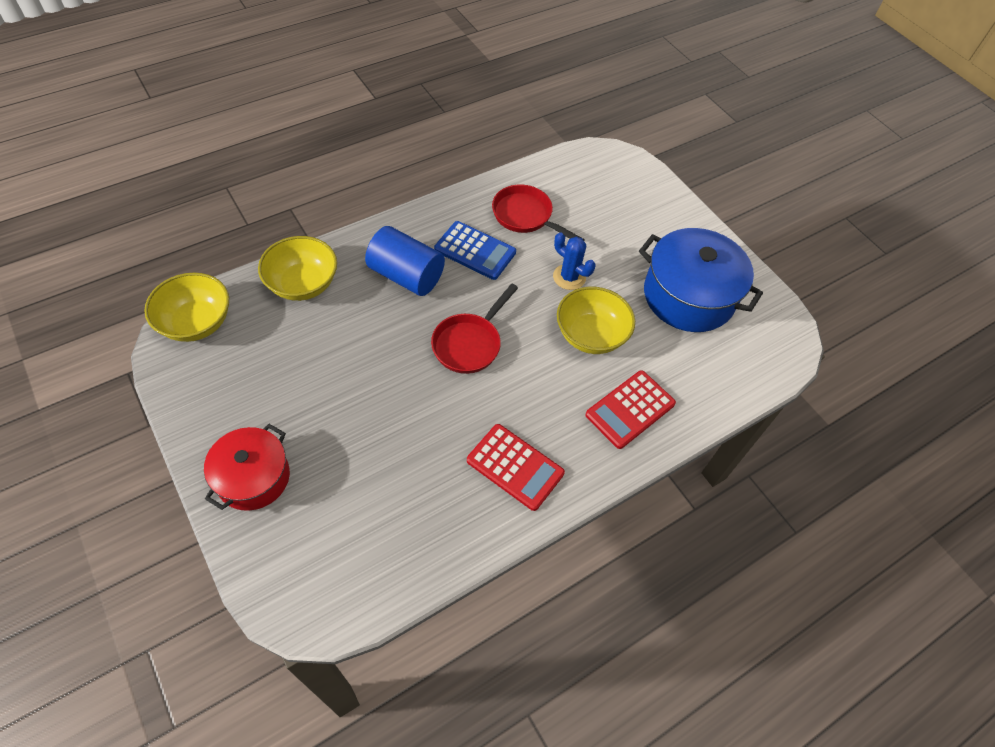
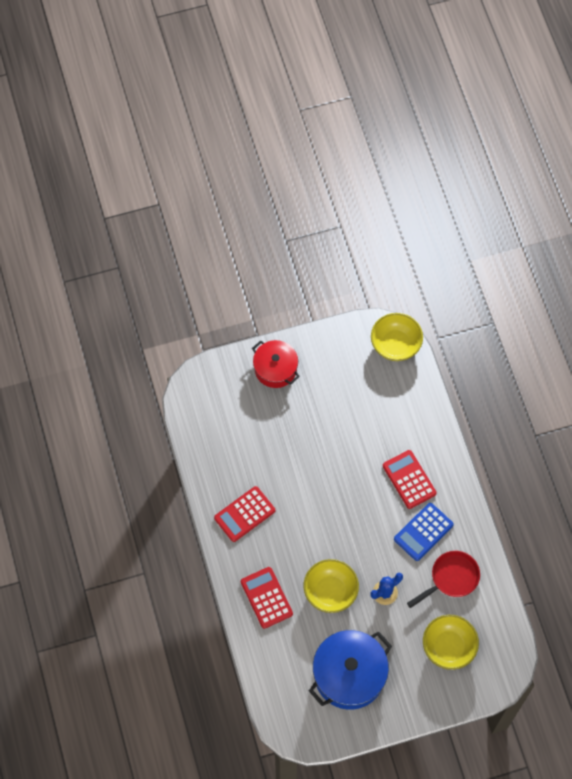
camera: 110 degrees right, 10 degrees up
yellow bowl [258,236,337,301] -> yellow bowl moved to [423,615,479,670]
blue cylinder [365,226,445,296] -> red calculator [383,450,437,509]
red pan [431,284,518,374] -> none

